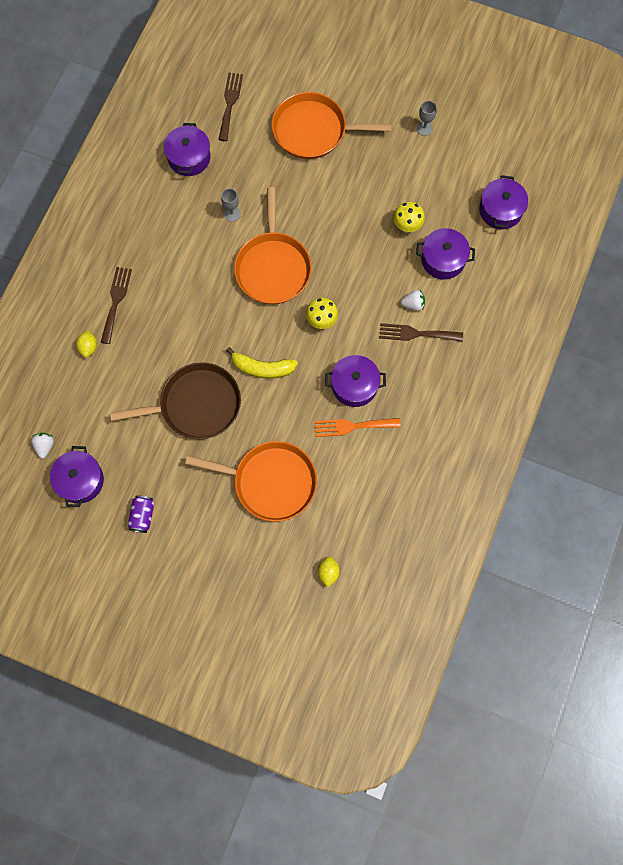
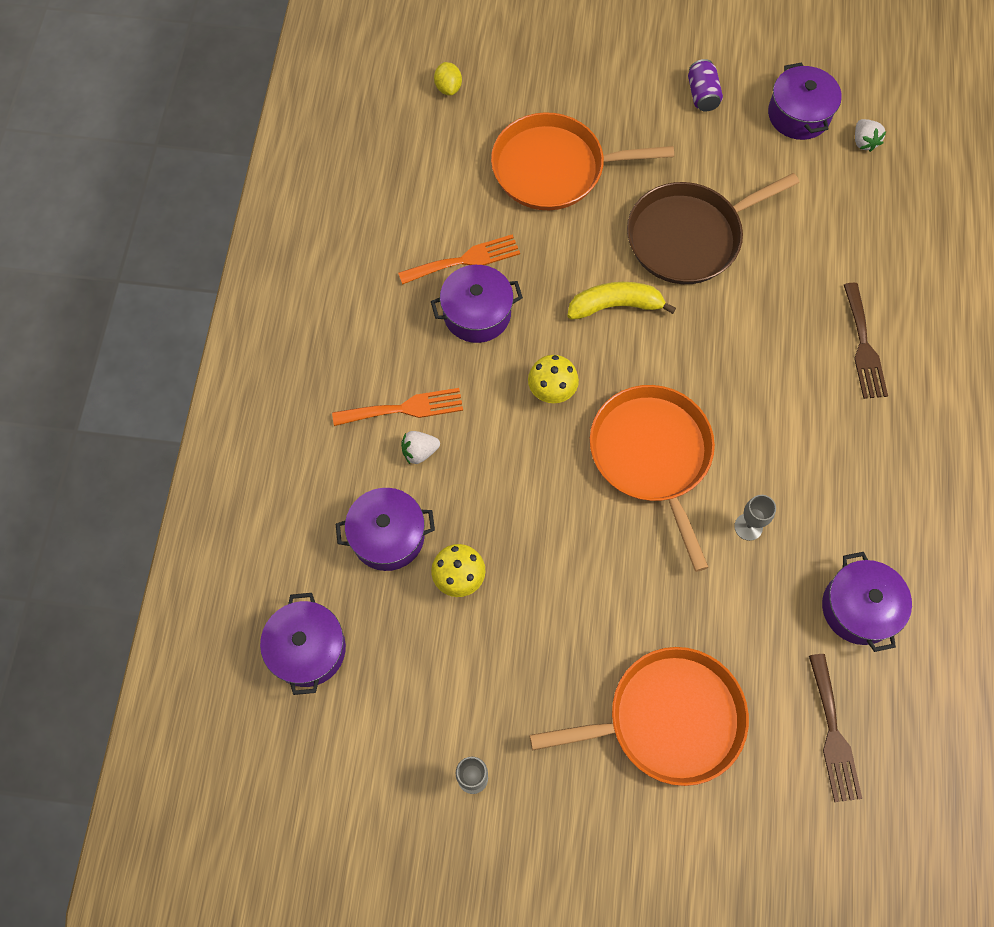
camera: 165 degrees right, 5 degrees down
yellow lemon [76,330,97,358] -> none
brown fork [379,323,463,342] -> orange fork [332,388,463,426]

